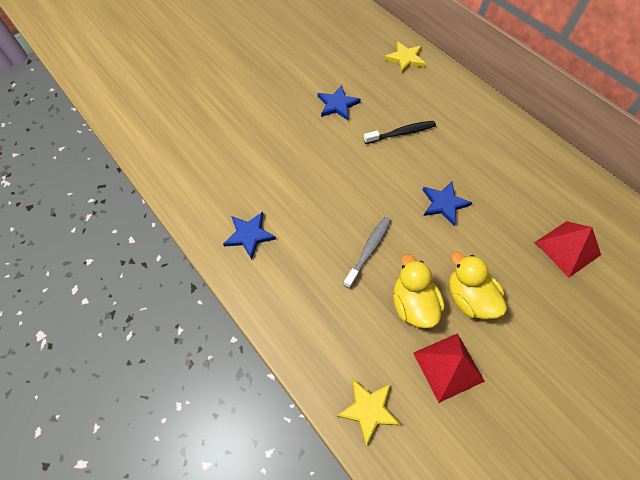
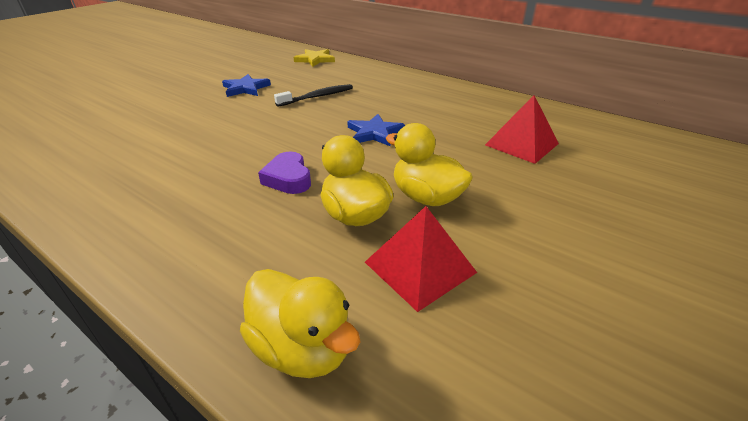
camera: 15 degrees left, 25 degrees down
blue star [223,212,276,260] -> none
yellow star [337,379,401,446] -> yellow duck [240,269,360,378]
grey toothbrush [343,217,391,289] -> purple heart [258,151,311,194]

